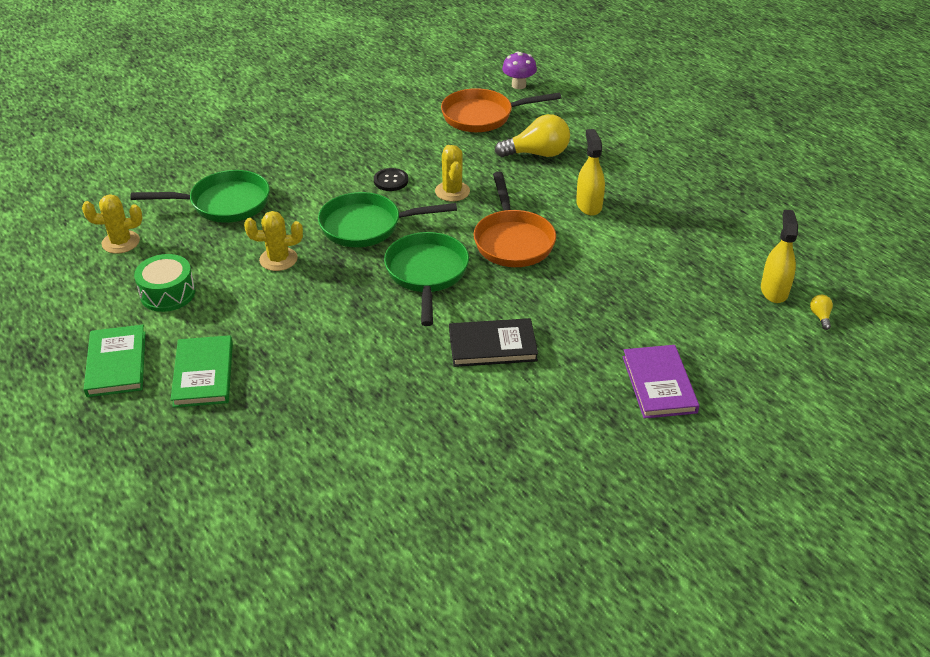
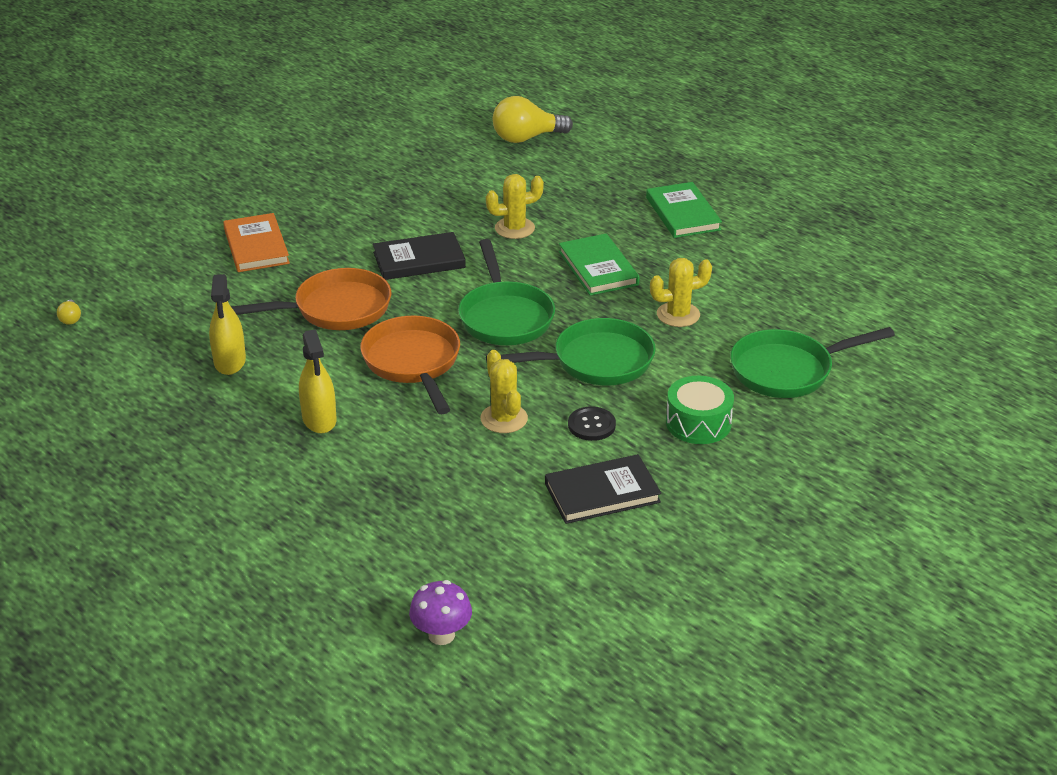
camera: 170 degrees right, 5 degrees down
yellow cactus [82,194,142,254] -> yellow cactus moved to [486,174,544,239]
green book [84,325,146,397] -> green book moved to [559,234,639,296]
green drum [134,254,195,312] -> green drum moved to [666,376,734,444]
orange pan [441,88,561,132] -> orange pan moved to [231,268,391,330]
yellow light bulb [495,114,570,157] -> yellow light bulb moved to [493,96,573,143]
purple book [623,345,699,419] -> orange book [223,213,290,272]
yellow spray bottle [761,210,798,303] -> yellow spray bottle moved to [209,274,246,375]
none -> black book [545,454,661,524]

